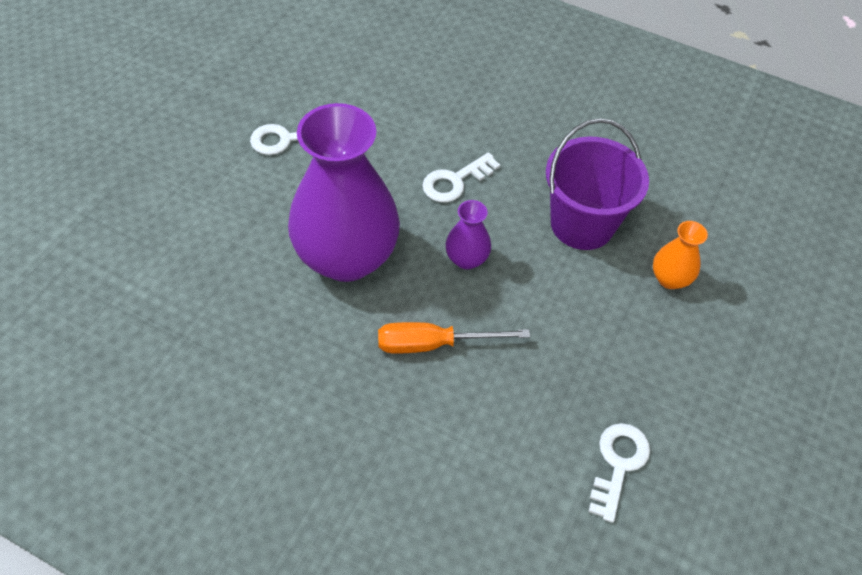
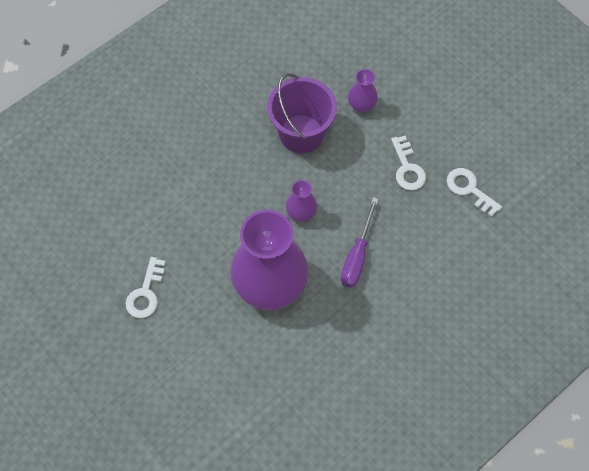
camera: 65 degrees left, 10 degrees up
orange screwdriver [378,322,530,354] -> purple screwdriver [341,197,378,288]
white key [422,152,500,202] -> white key moved to [391,135,426,190]
orange vase [653,221,708,289] -> purple vase [348,69,378,112]

